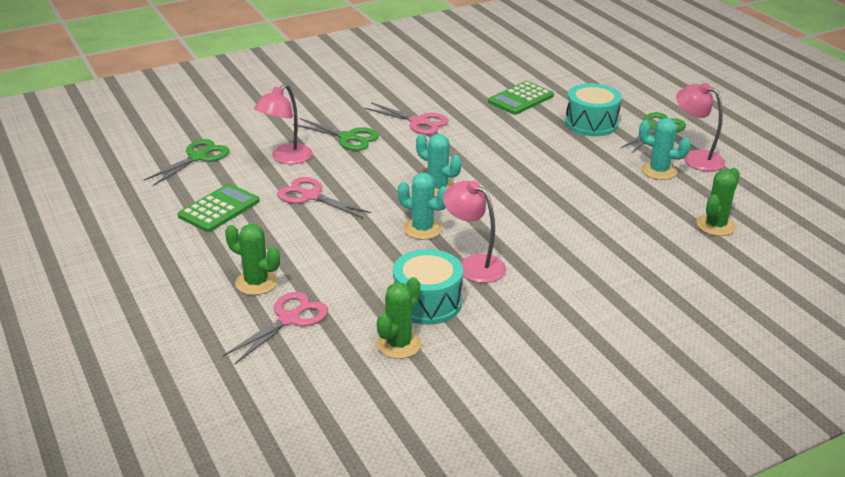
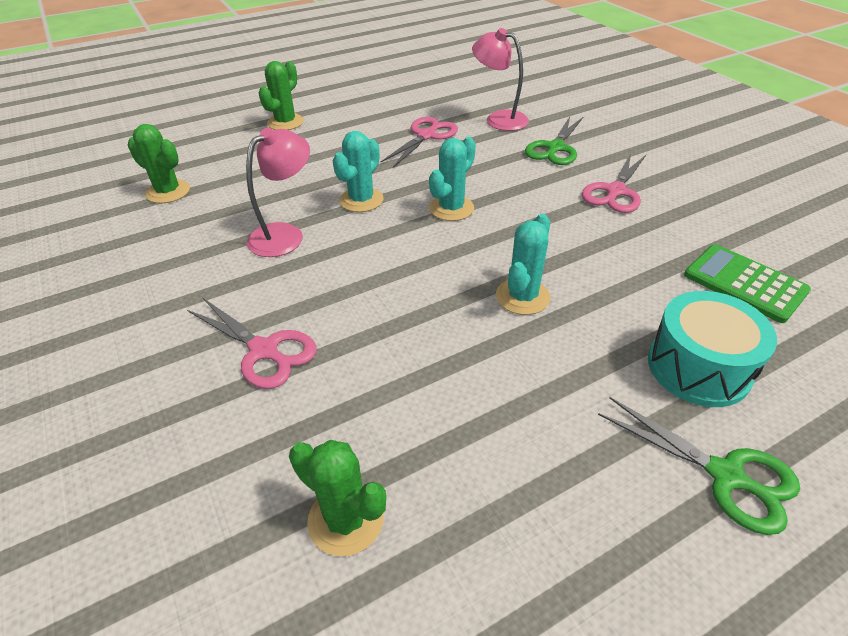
camera: 90 degrees right, 10 degrees up
green scissors [144,139,229,186] -> none
green calculator [178,184,260,232] -> none
pink scissors [223,292,328,364] -> pink scissors moved to [187,297,317,389]
turquoise drum [393,249,463,325] -> none
turquoise cactus [639,118,691,180] -> turquoise cactus moved to [496,214,550,315]
pink lamp [676,83,725,171] -> none

